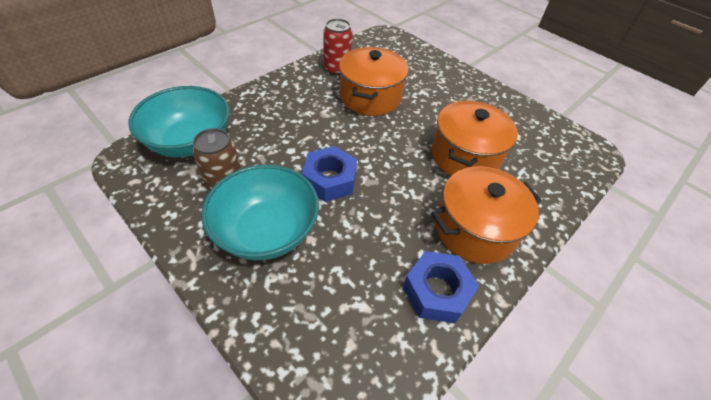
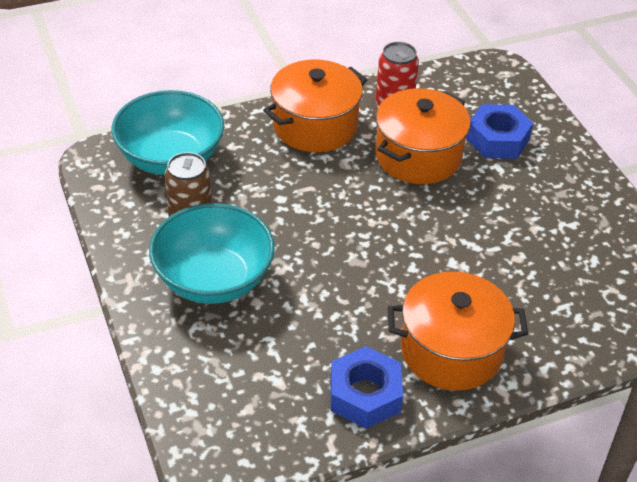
camera: 25 degrees right, 5 degrees down
blue nut [302,146,357,202] -> blue nut moved to [466,104,533,159]
orange pot [431,101,518,176] -> orange pot moved to [263,59,367,152]

